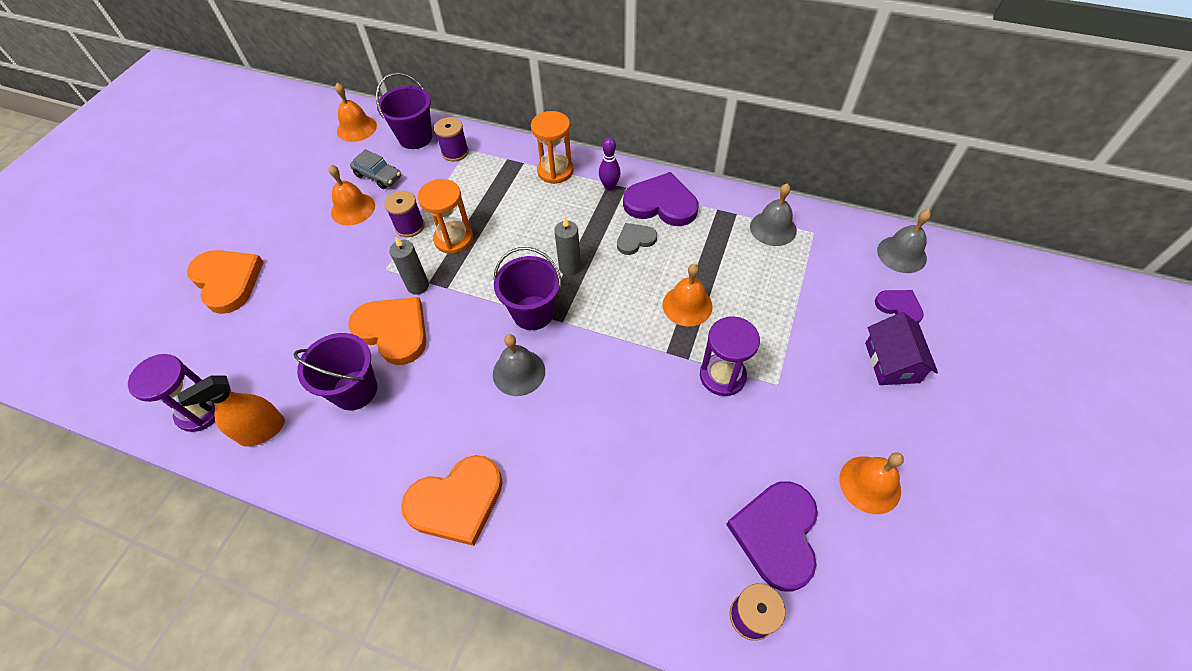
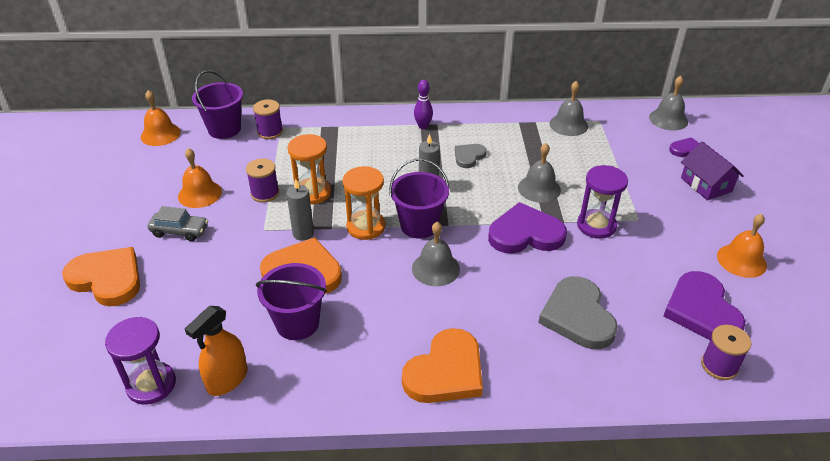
camera: 25 degrees left, 15 degrees down
grey car [350,149,401,189] -> grey car moved to [148,206,208,241]
orange hourglass [531,111,574,184] -> orange hourglass moved to [342,166,385,240]
purple heart [623,172,698,226] -> purple heart moved to [488,202,567,254]
orange bell [662,264,713,326] -> grey bell [518,143,561,203]
none -> grey heart [538,276,618,349]

